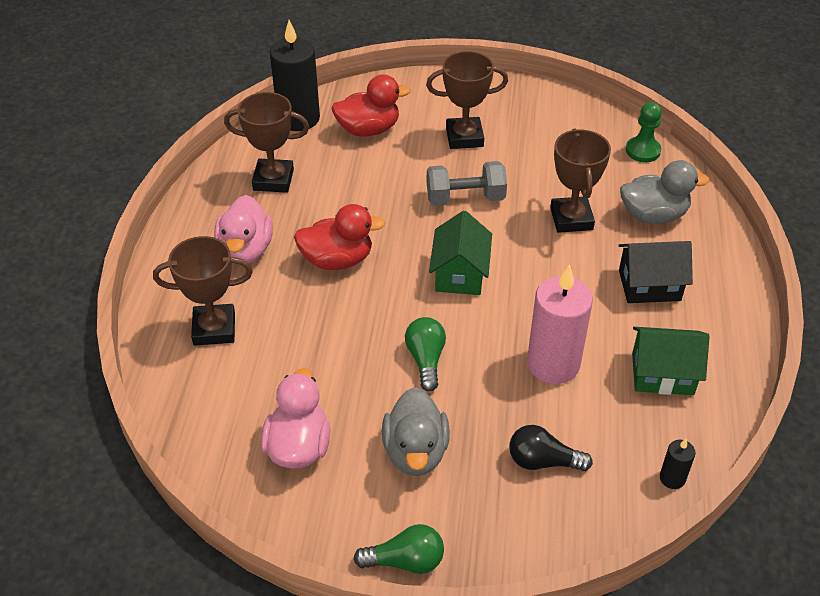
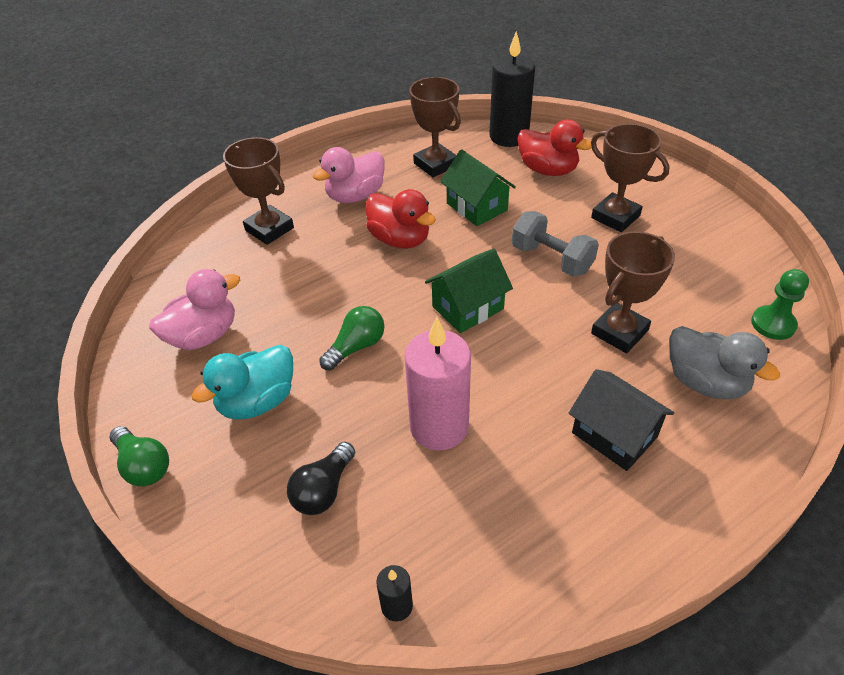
camera: 50 degrees right, 0 degrees up
grey duck [382,387,450,476] -> turquoise duck [191,345,293,420]
black light bulb [509,425,593,471] -> black light bulb turned 120 degrees counterclockwise [287,442,355,515]
green house [632,327,710,395] -> green house moved to [440,149,516,226]

